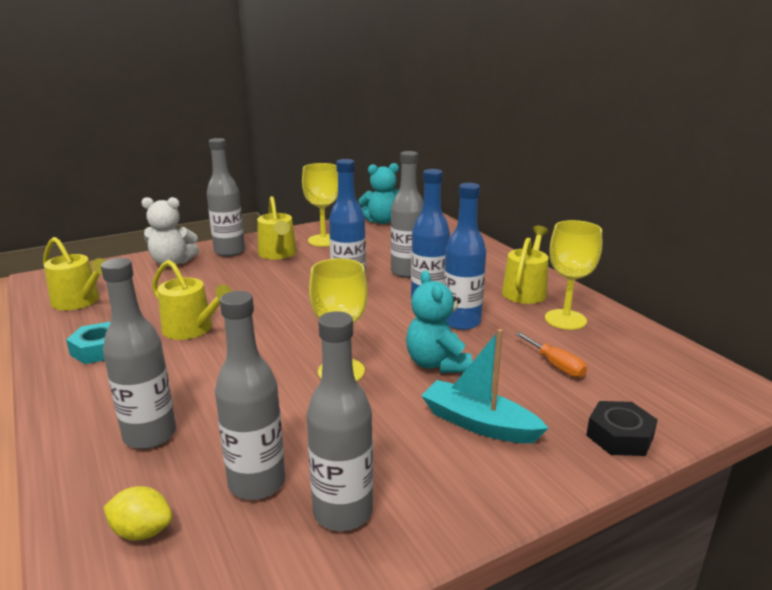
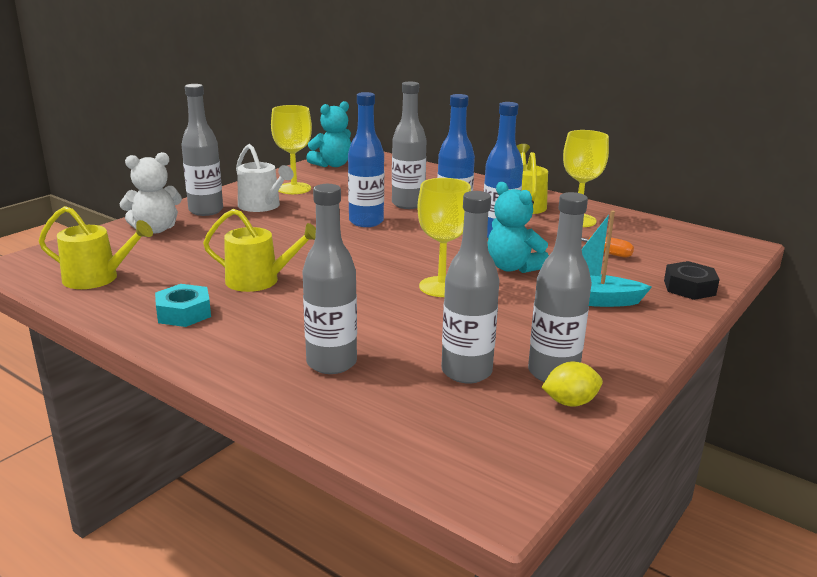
camera: 25 degrees left, 0 degrees up
yellow lemon [103,486,172,541] -> yellow lemon moved to [541,361,603,407]
yellow watering can [257,196,297,260] -> white watering can [236,144,294,212]

